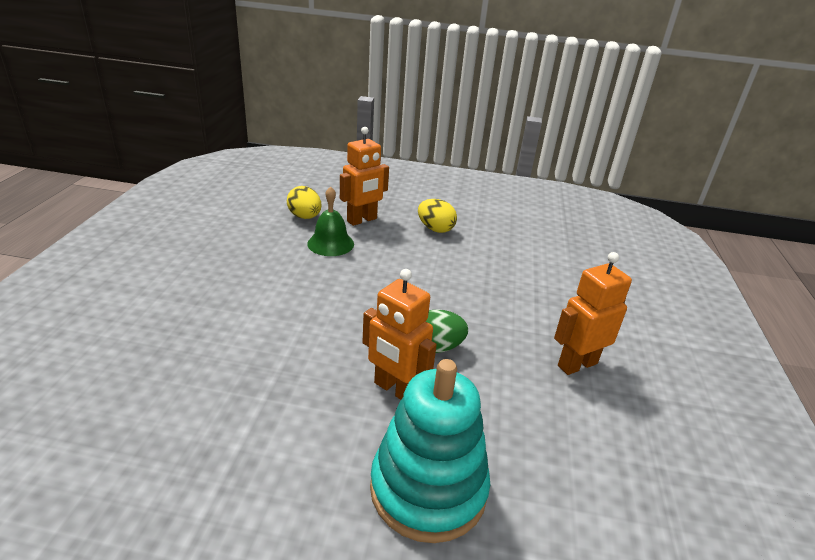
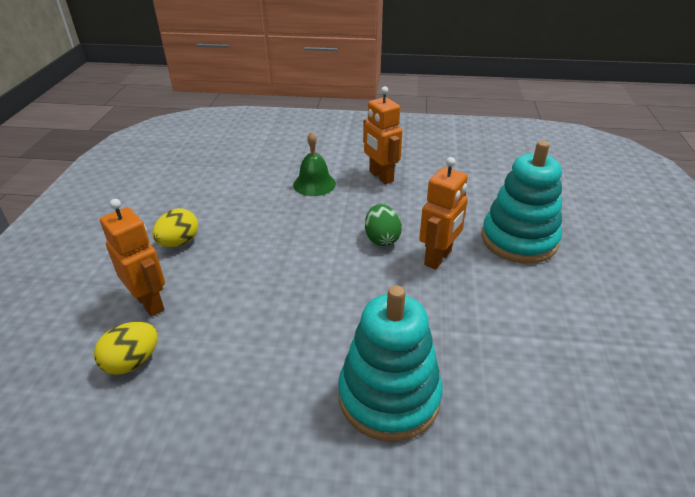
camera: 90 degrees left, 5 degrees up
green bell [307,186,354,256] -> green bell moved to [293,132,336,196]
none -> turquoise stacking toy [338,286,443,441]

